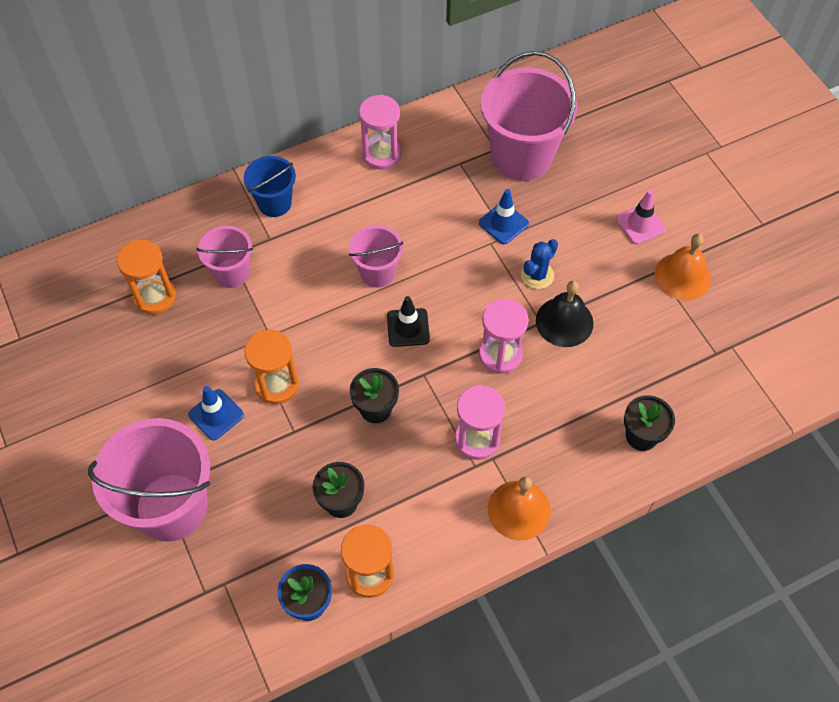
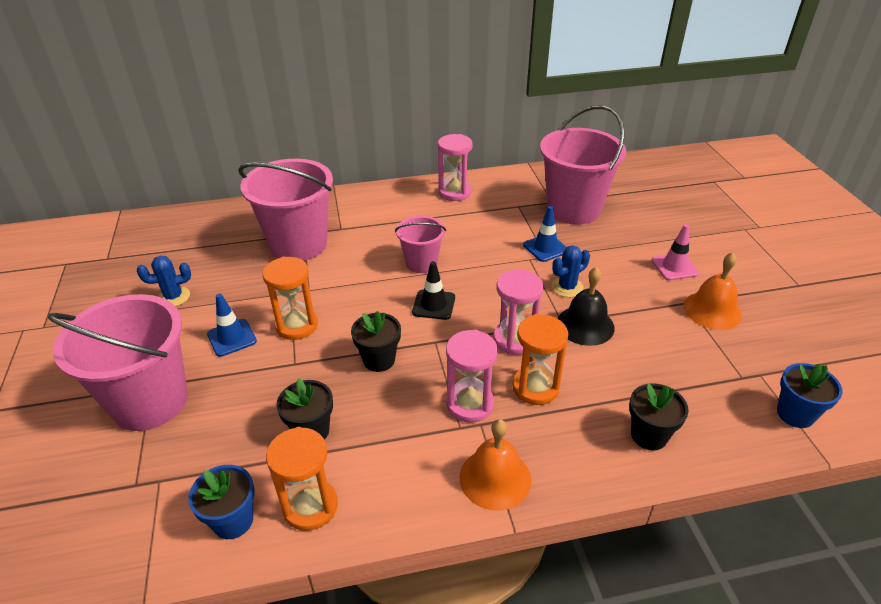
camera: 15 degrees right, 20 degrees down
orange hourglass [117,240,176,314] -> orange hourglass moved to [512,314,568,405]
pink bucket [196,226,253,288] -> pink bucket [238,159,333,261], size x1.85
blue bucket [244,156,296,217] -> none
none -> blue cactus [137,256,191,306]
none -> blue flower pot [777,363,842,428]

